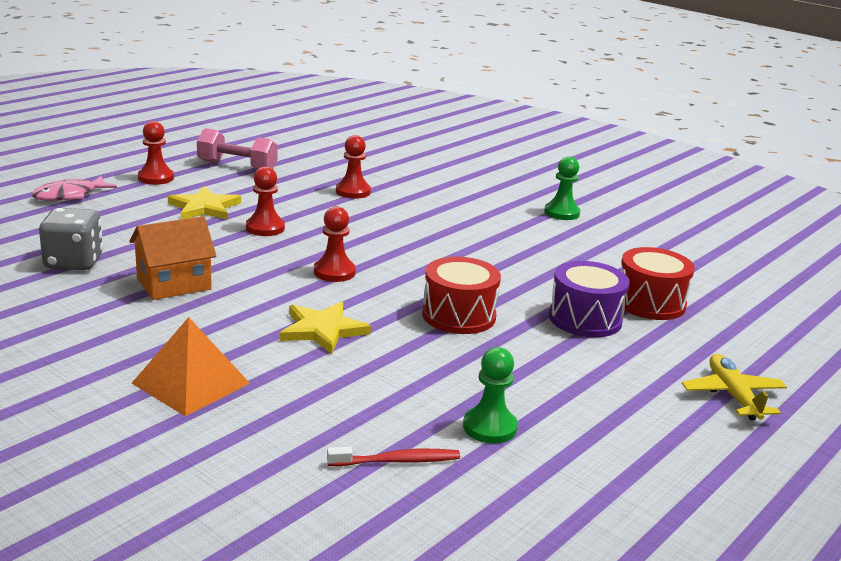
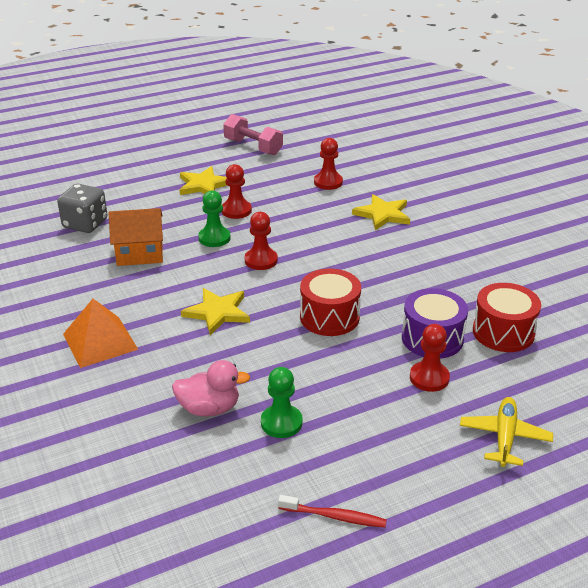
camera: 25 degrees right, 10 degrees up
pink fish [32,176,117,201] -> none
red pawn [138,121,174,185] -> red pawn moved to [410,324,450,392]
red toothbrush [327,447,460,466] -> red toothbrush moved to [278,495,387,528]
green pawn [544,156,580,220] -> green pawn moved to [198,190,231,247]
none -> pink duck [172,360,251,416]
none -> yellow star [352,194,410,230]

